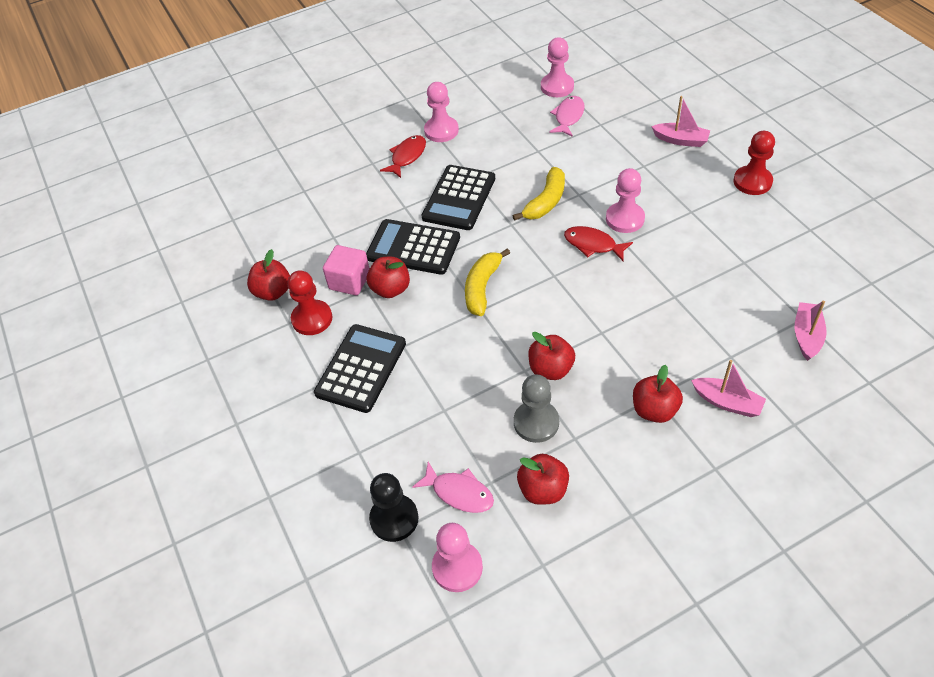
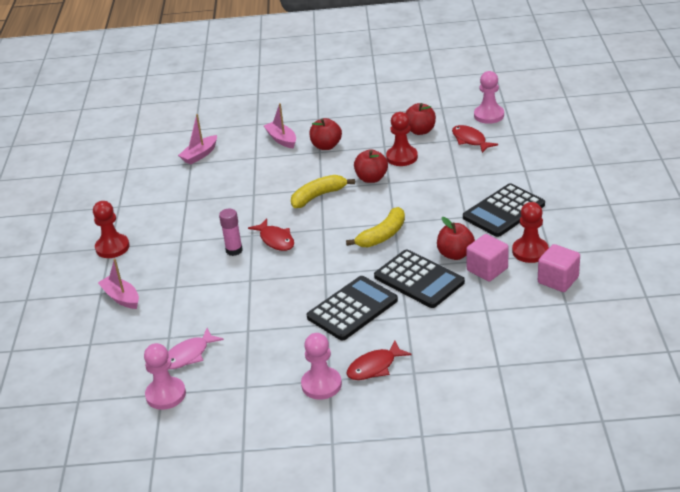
camera: 155 degrees left, 15 degrees down
red apple [247,249,290,301] -> pink cube [538,244,580,292]
black pawn [369,473,419,542] -> none
pink fish [412,462,494,513] -> red fish [452,125,498,153]
yellow banana [513,167,565,221] -> yellow banana moved to [291,175,355,208]
grey pawn [514,375,559,443] -> red pawn [386,112,418,166]
pink pawn [606,168,645,233] -> pink glue stick [219,209,243,256]

